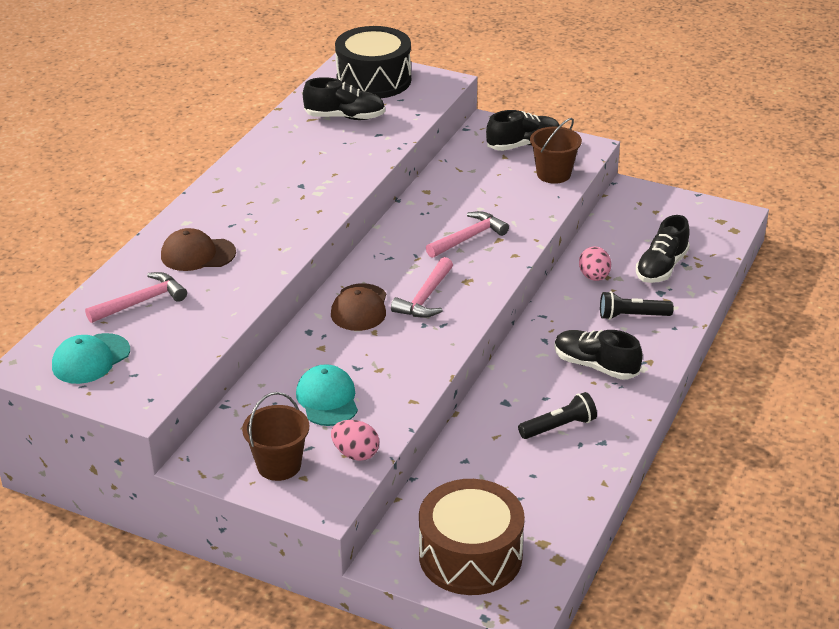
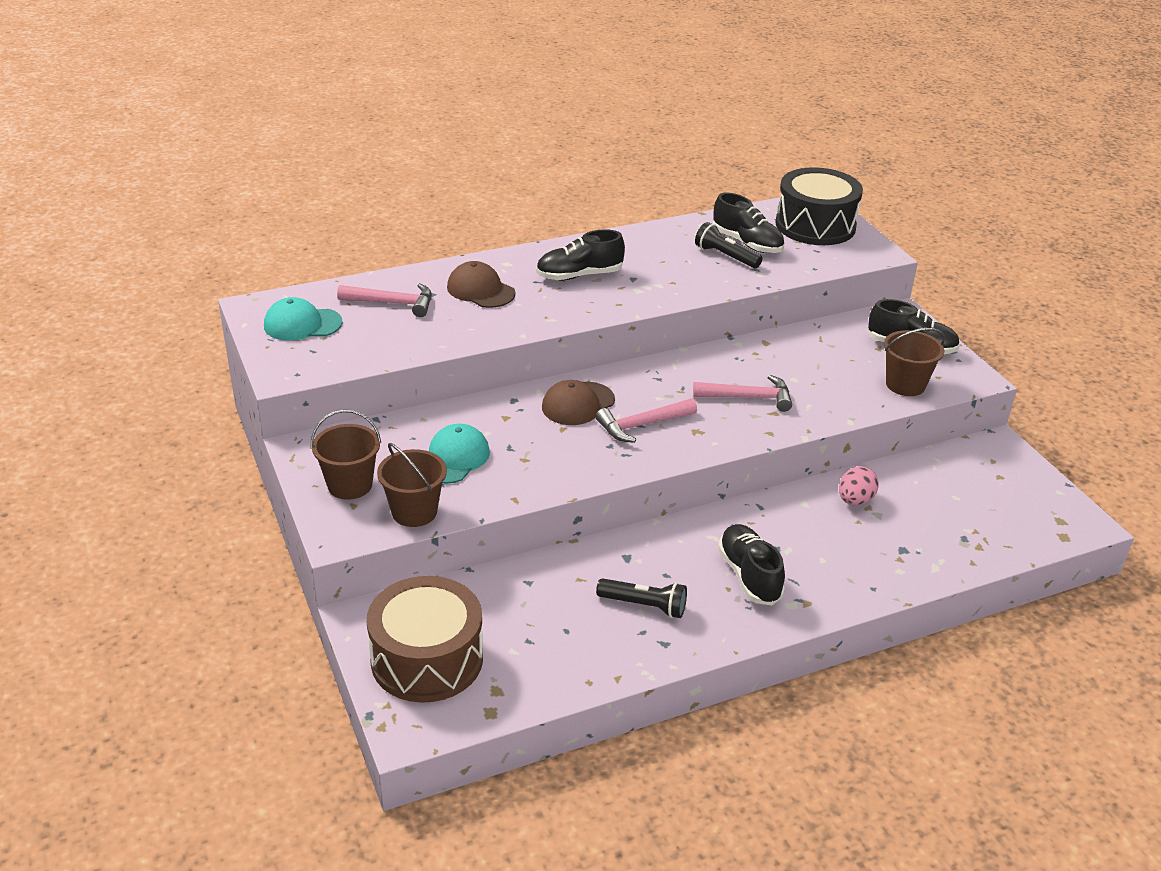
camera: 40 degrees right, 0 degrees up
pink egg [331,420,379,461] -> brown bucket [377,443,447,527]
black flashlight [600,291,674,320] -> black flashlight moved to [695,222,763,268]
black shoe [636,215,690,283] -> black shoe moved to [536,229,625,280]

